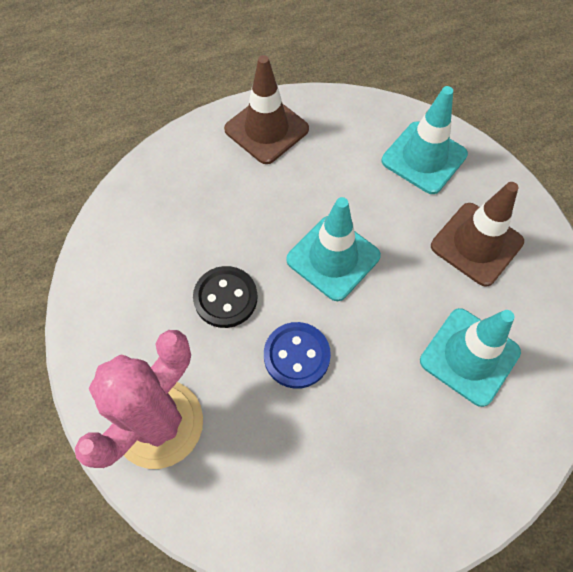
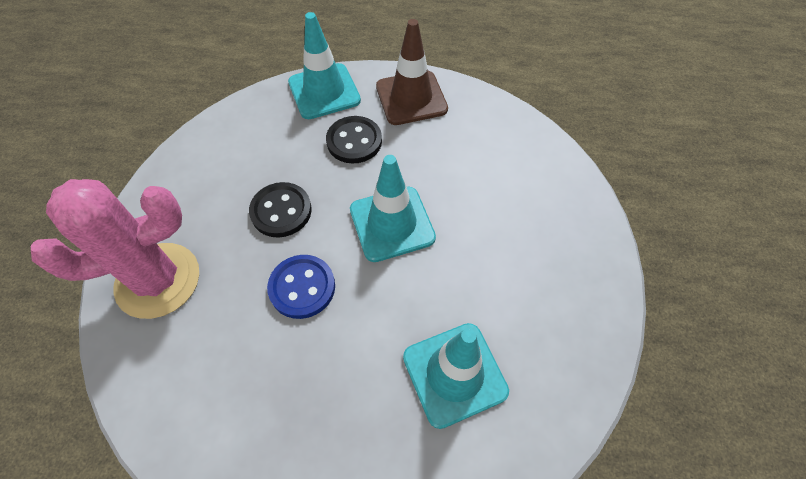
camera: 30 degrees right, 5 degrees down
turquoise traffic cone [382,86,468,194] -> turquoise traffic cone moved to [288,12,361,119]
brown traffic cone [431,182,524,287] -> none
none -> black button [326,116,382,164]

